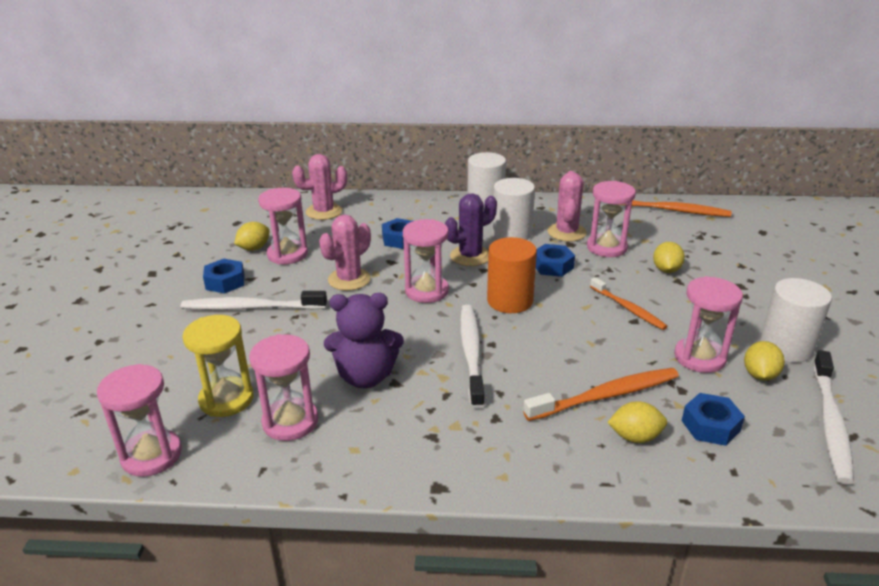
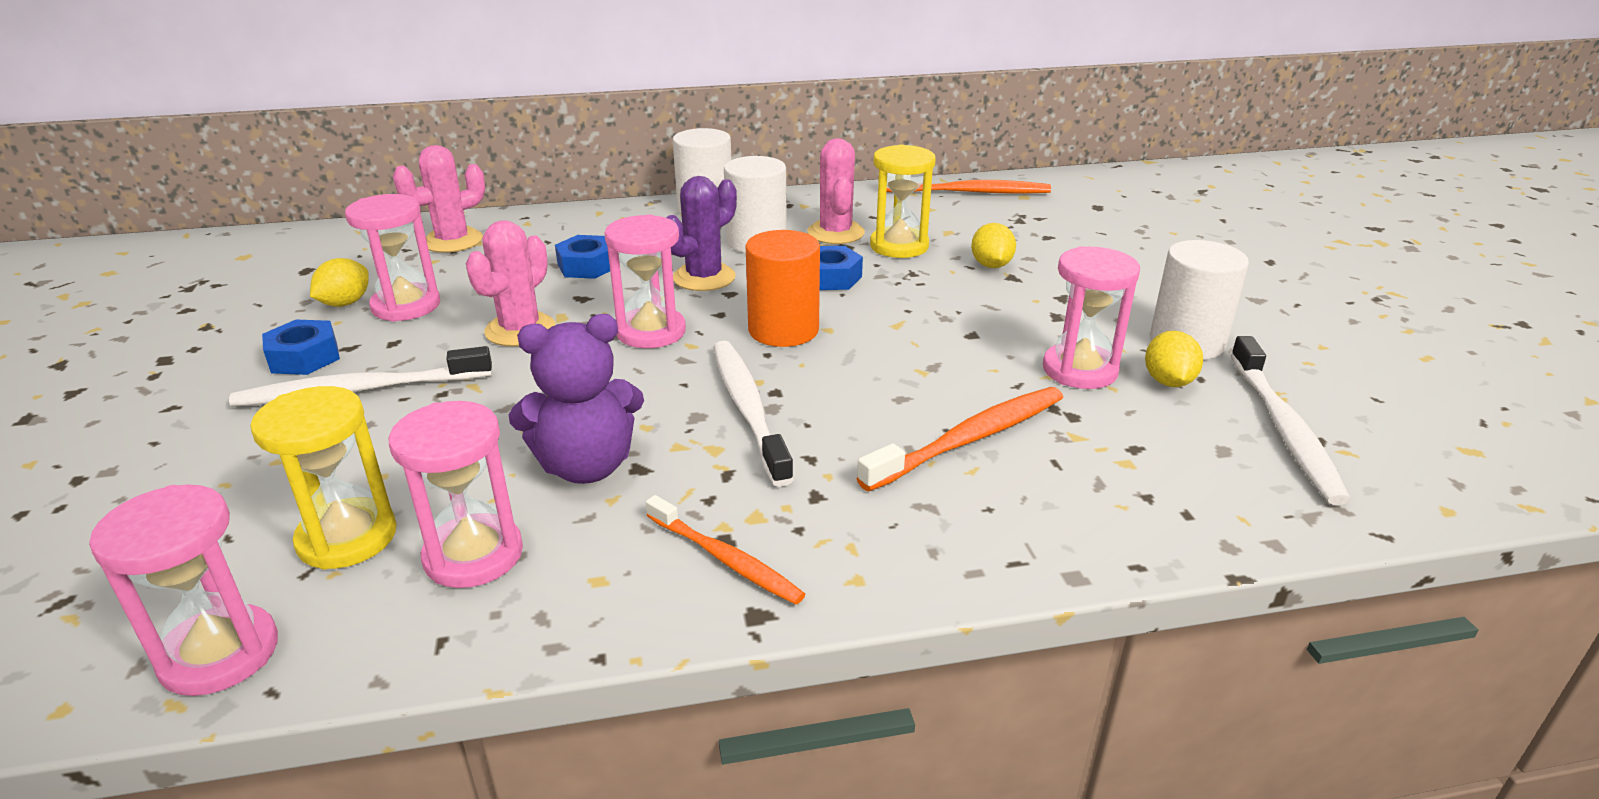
camera: 15 degrees left, 0 degrees up
pink hourglass [587,181,636,257] -> yellow hourglass [870,145,936,258]
orange toothbrush [590,277,668,330] -> orange toothbrush moved to [646,495,806,605]
yellow lemon [607,401,667,443] -> none
blue nut [682,393,745,446] -> none

